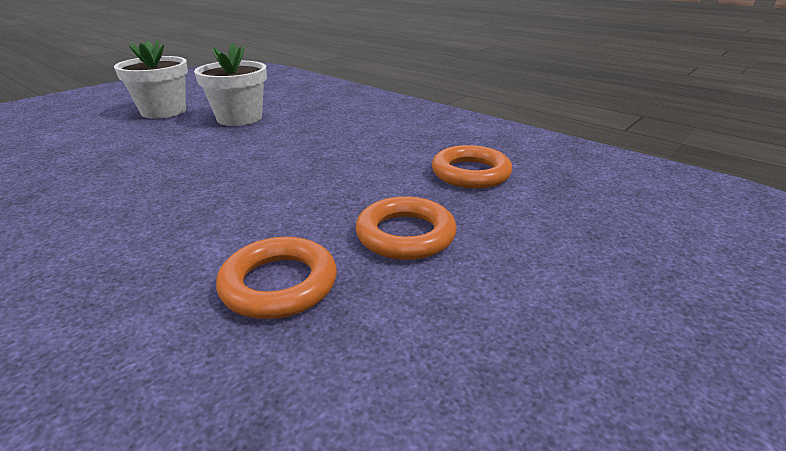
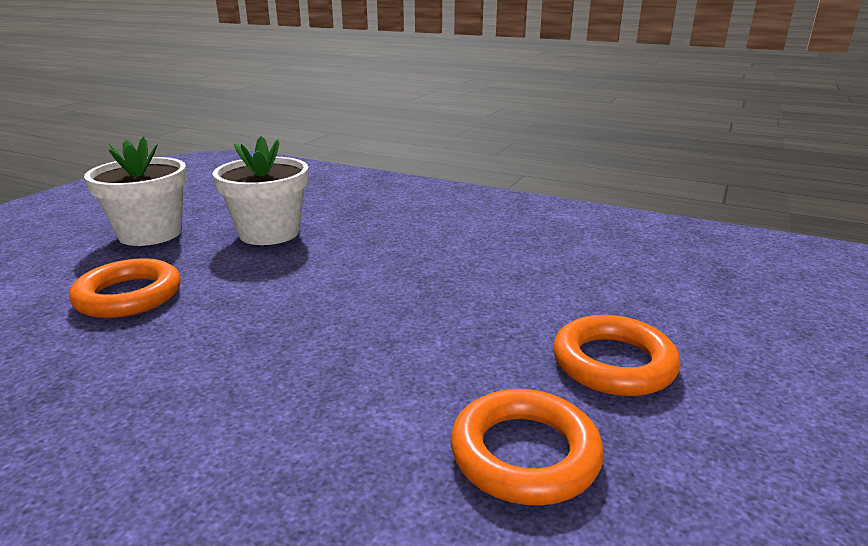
camera: 15 degrees left, 5 degrees down
orange ring [432,145,512,189] -> orange ring moved to [69,258,181,318]

